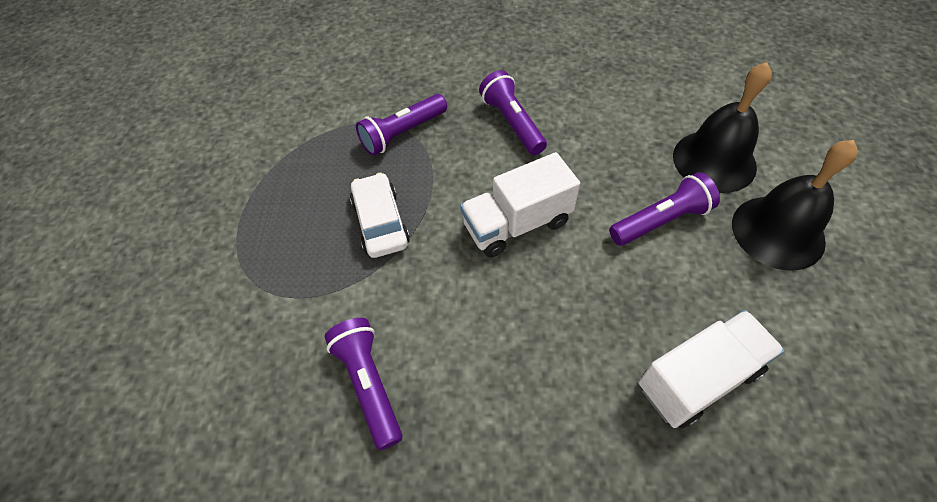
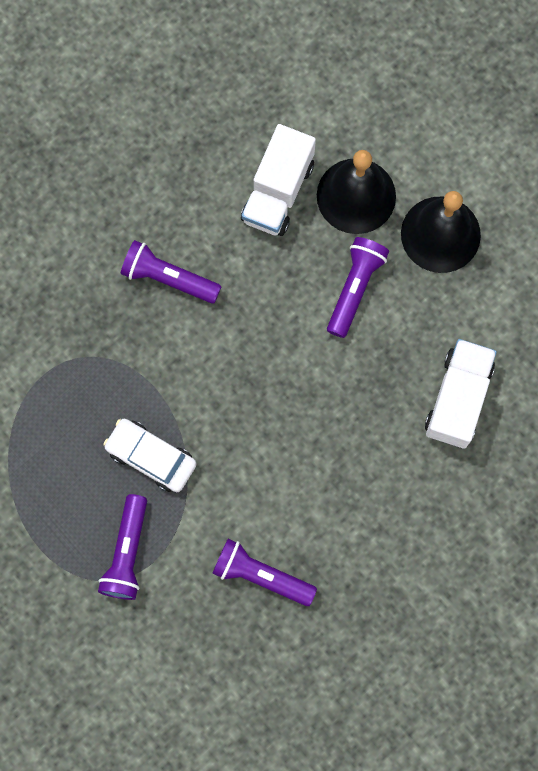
camera: 45 degrees left, 20 degrees up
purple flashlight [356,94,447,156] -> purple flashlight moved to [98,494,147,600]
white truck [460,152,580,258] -> white truck moved to [241,124,316,236]

